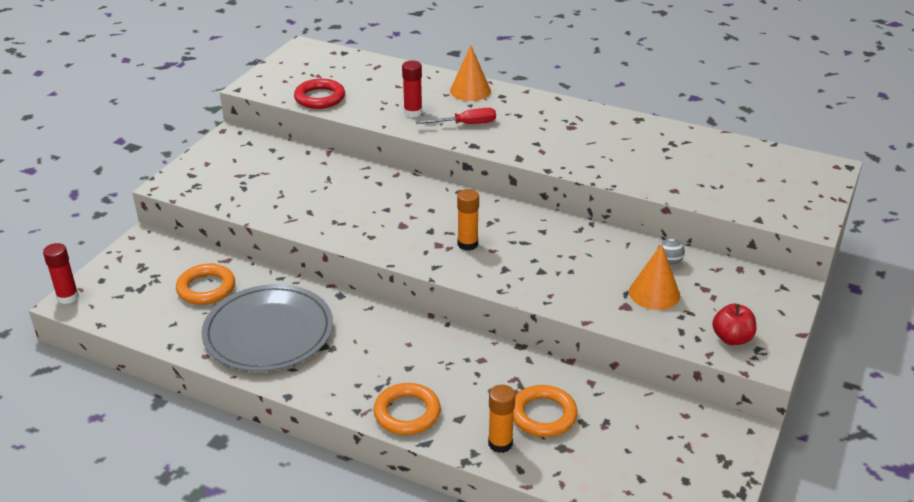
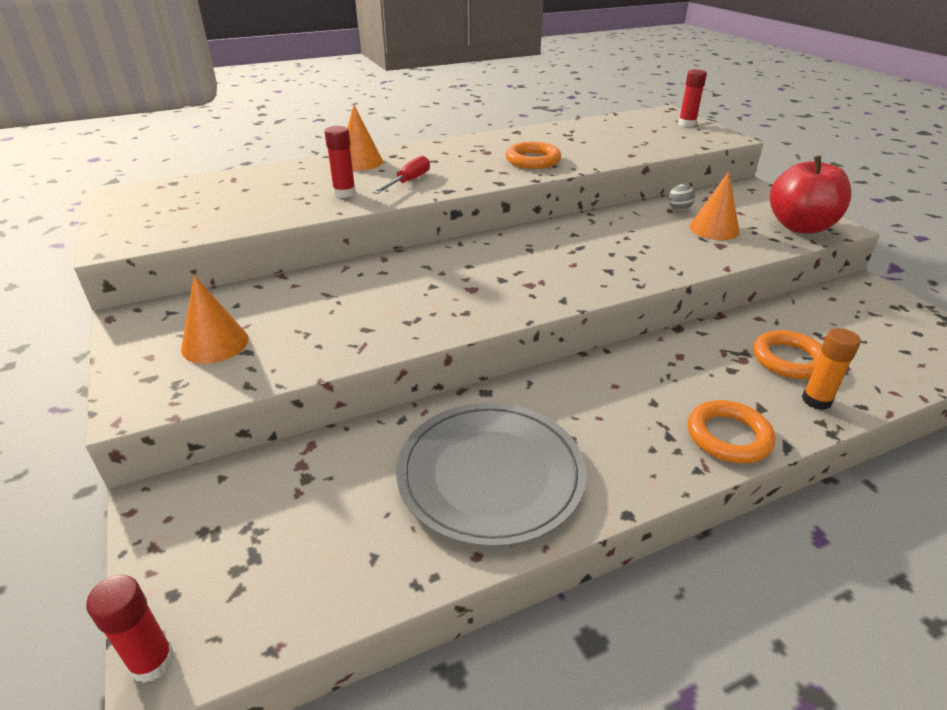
camera: 50 degrees left, 0 degrees up
orange ring [176,264,235,305] -> orange ring moved to [506,142,561,169]
red ring [294,79,345,109] -> none
orange glue stick [457,189,479,251] -> none
red apple [712,304,757,345] -> red apple [770,155,852,234], size x1.87
none -> orange cone [181,275,249,364]
none -> red glue stick [678,69,707,127]

